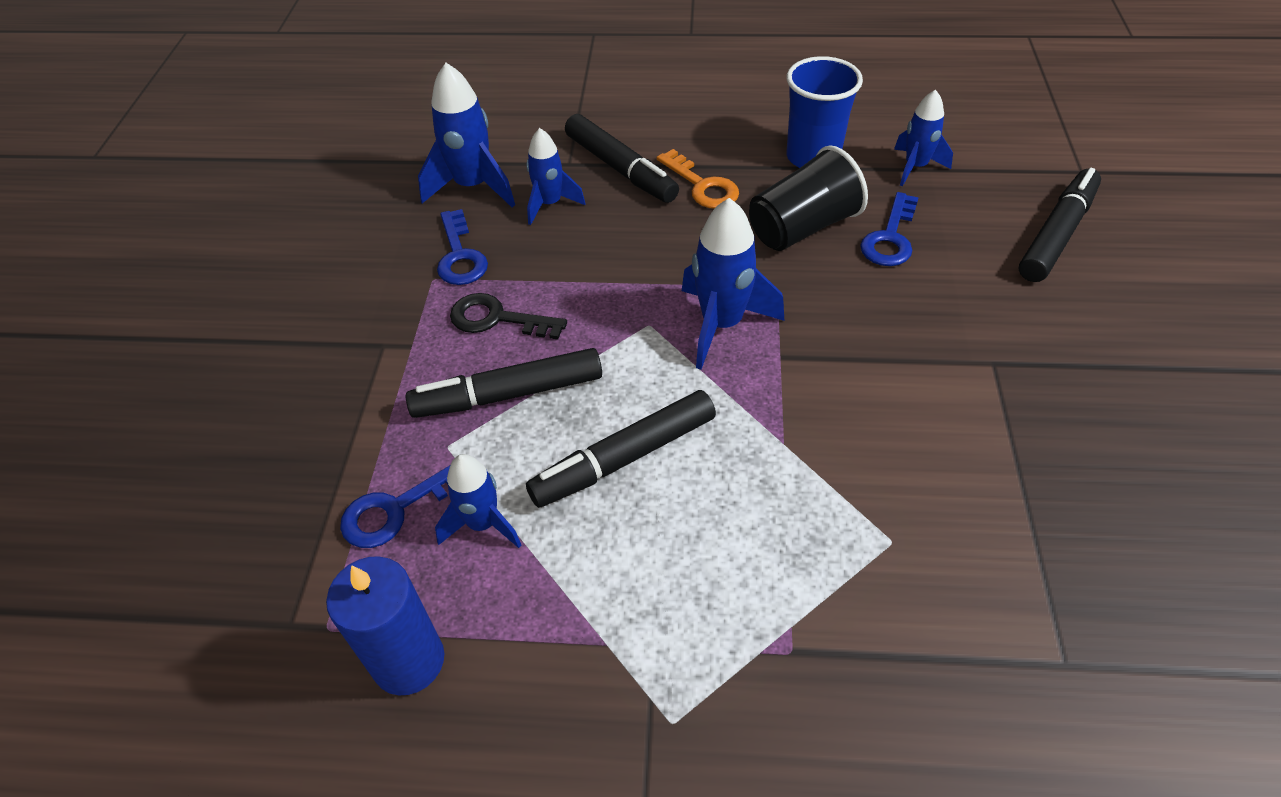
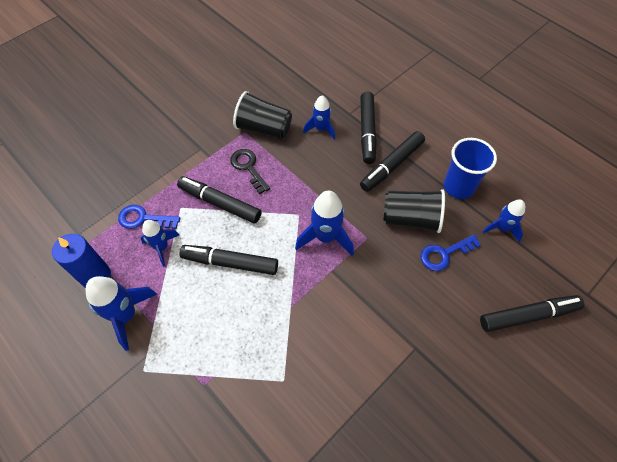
camera: 40 degrees right, 10 degrees up
blue rocket [418,63,515,207] -> blue rocket moved to [86,276,157,351]
blue key [437,209,488,285] -> black cup [233,91,292,140]
orange key [657,149,739,209] -> black marker [360,131,425,192]

